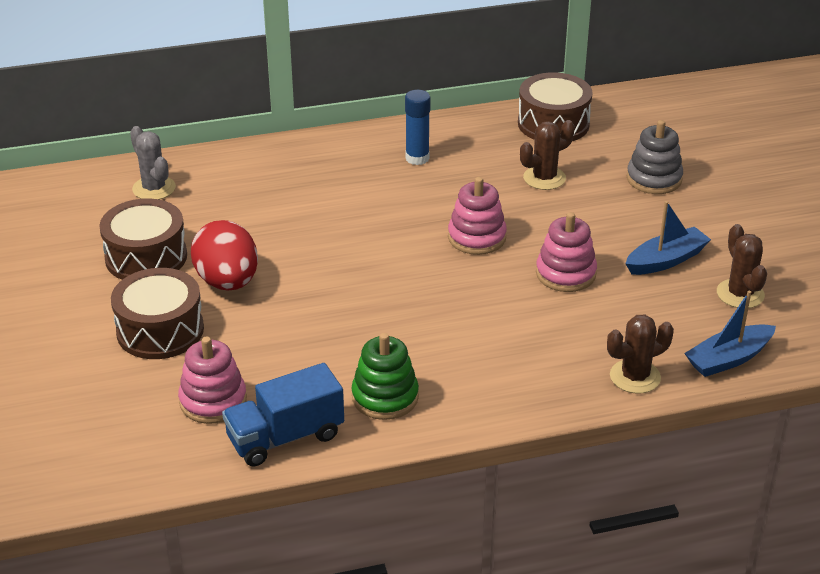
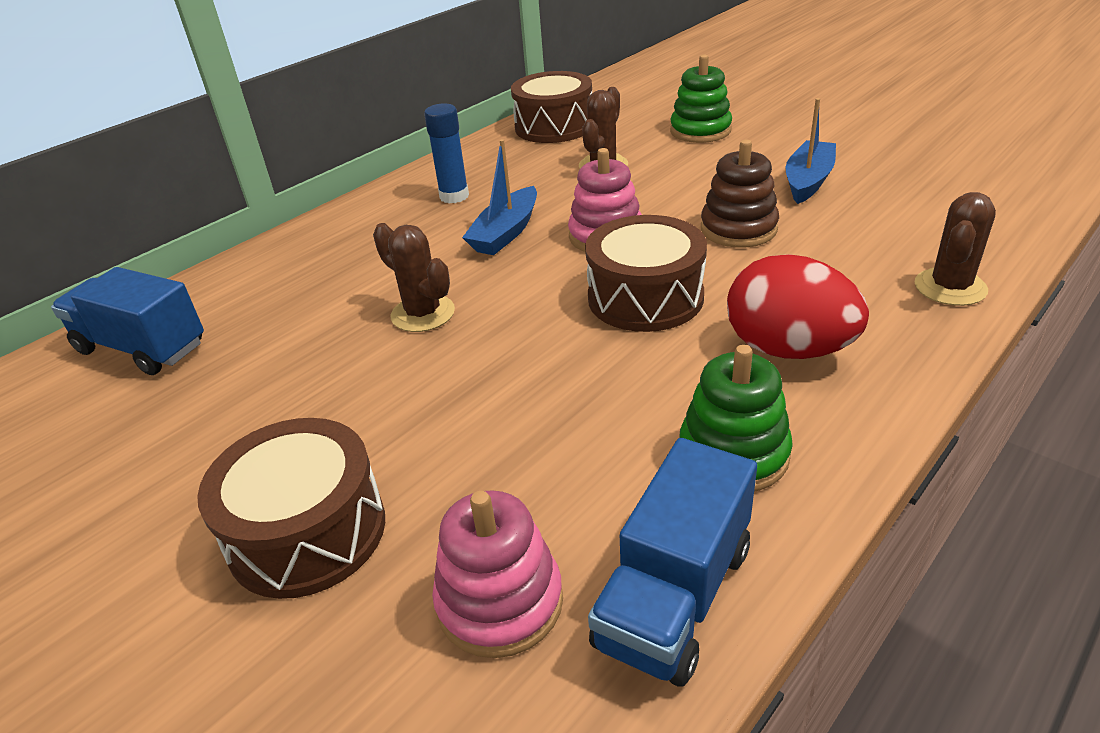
camera: 30 degrees left, 0 degrees up
brown drum [99,198,187,280] -> brown drum moved to [585,215,707,332]
grey cactus [130,126,176,200] -> blue truck [51,267,204,375]
red egg [191,220,258,290] -> red egg moved to [727,254,869,359]
pink stacking toy [536,212,597,292] -> brown stacking toy [701,140,779,248]
grey stacking toy [627,120,683,194] -> green stacking toy [670,54,732,143]
blue boat [684,291,776,377] -> blue boat moved to [462,139,537,255]
brown cactus [717,224,767,308] -> brown cactus moved to [373,223,455,332]

